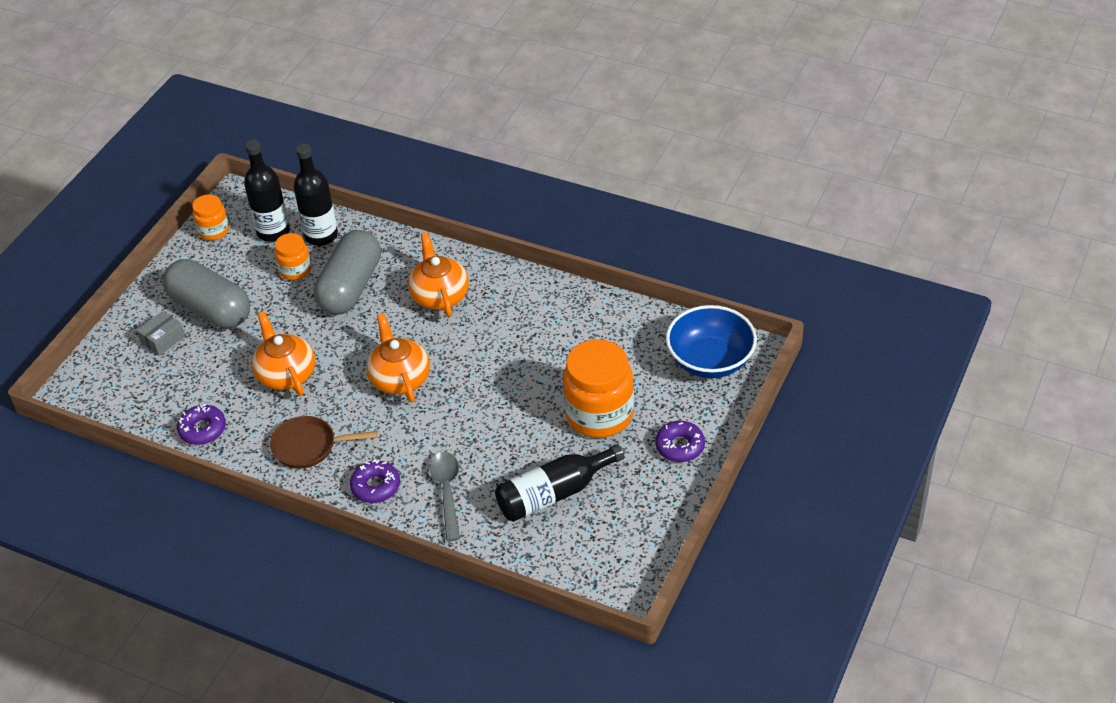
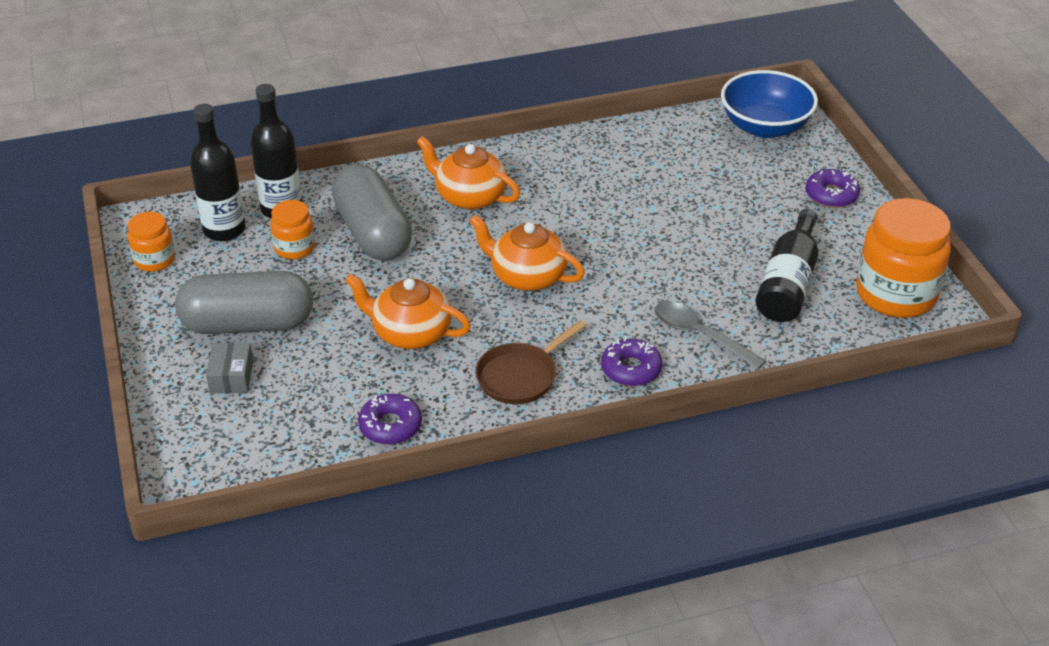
camera: 45 degrees left, 5 degrees down
orange jar [563,339,634,438] -> orange jar moved to [856,198,951,318]

